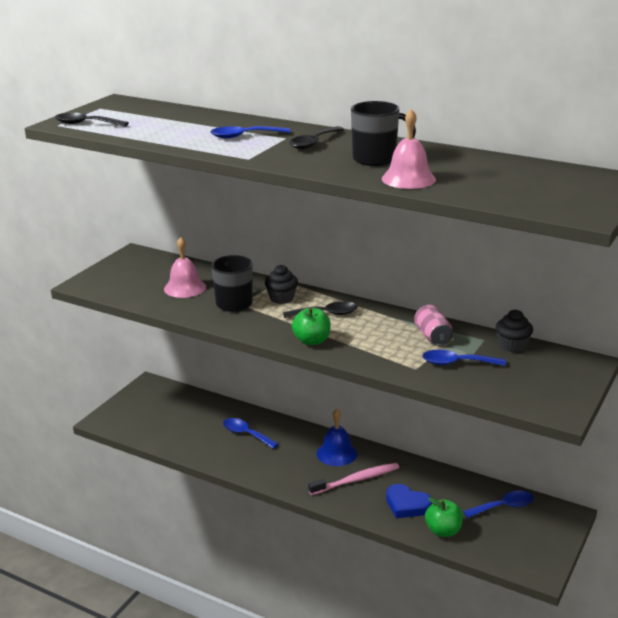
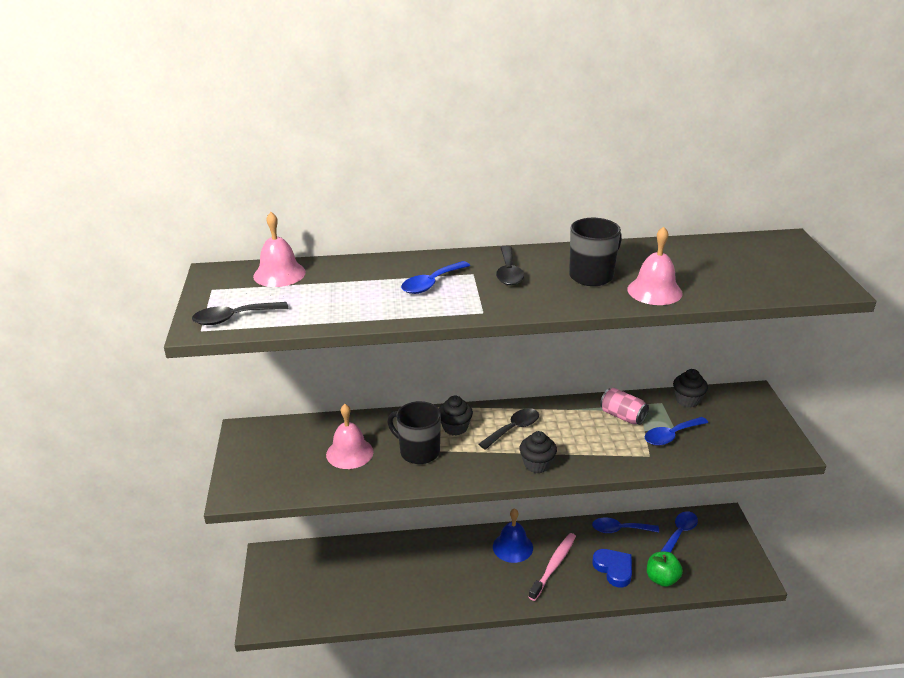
camera: 35 degrees left, 5 degrees up
blue spoon [223,418,278,449] -> blue spoon moved to [592,517,659,533]
green apple [292,307,331,345] -> black cupcake [519,431,557,473]
blue heart [386,484,432,518] -> blue heart turned 120 degrees counterclockwise [592,549,632,587]
none -> pink bell [253,212,306,287]

